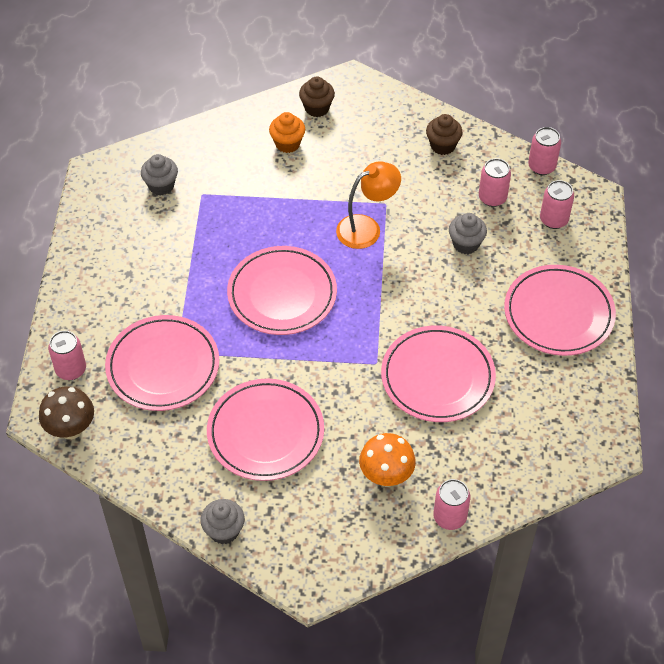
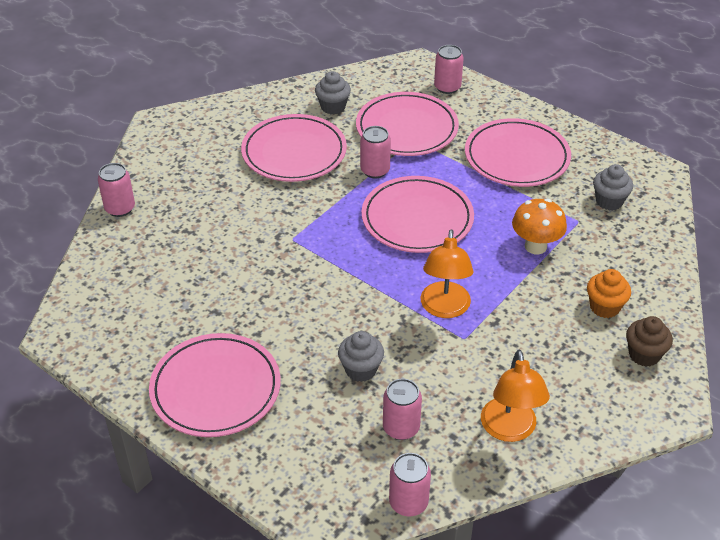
camera: 125 degrees right, 10 degrees down
brown mushroom [39,386,94,439] -> none
grey cupcake [200,499,245,544] -> grey cupcake moved to [315,71,351,114]
orange mushroom [359,433,416,487] -> orange mushroom moved to [512,199,567,255]
pink plate [381,326,496,422] -> pink plate moved to [465,118,571,187]
brown cupcake [426,114,463,155] -> orange lamp [481,350,550,442]
pink can [540,180,574,229] -> pink can moved to [360,126,391,178]

